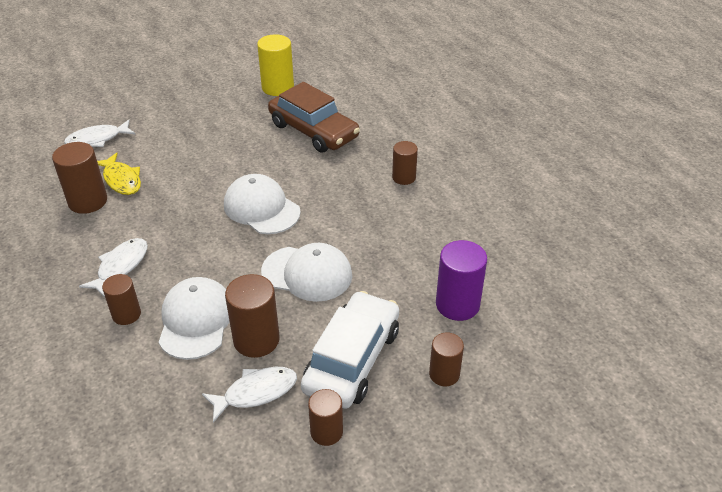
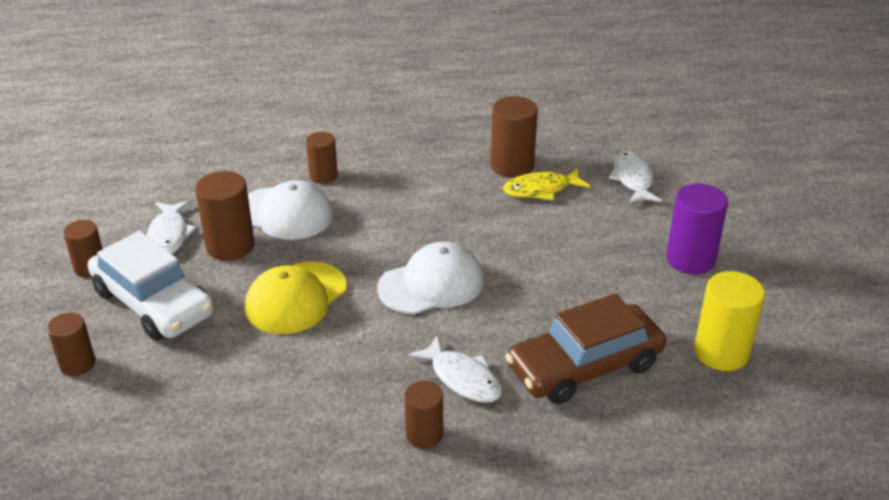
camera: 110 degrees right, 5 degrees down
white fish [79,238,148,298] -> white fish moved to [408,336,502,403]
white cap [261,243,353,302] -> yellow cap [245,261,347,334]
purple cylinder [436,240,487,321] -> purple cylinder moved to [666,183,728,274]

